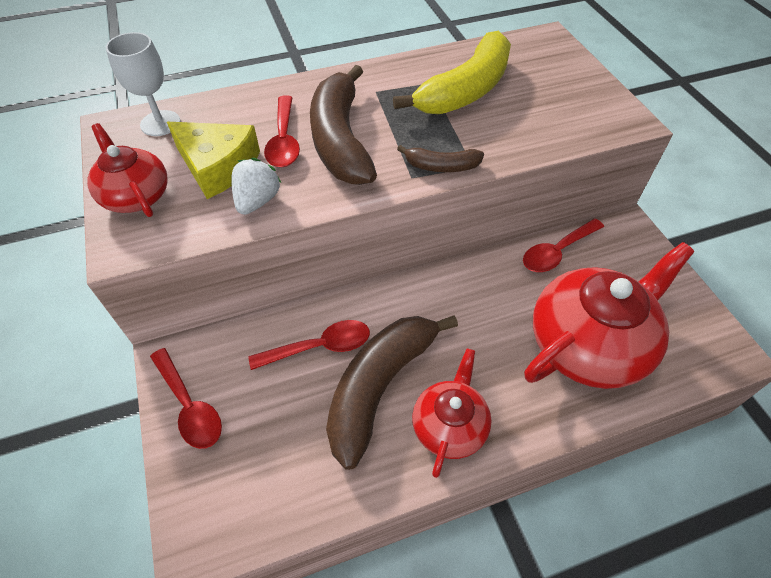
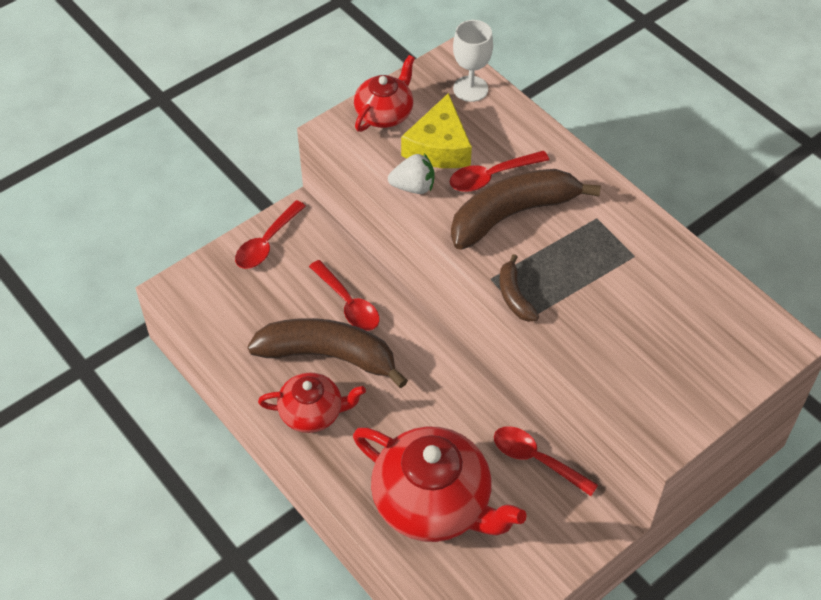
camera: 70 degrees right, 0 degrees up
yellow banana [393,31,511,114] -> none

